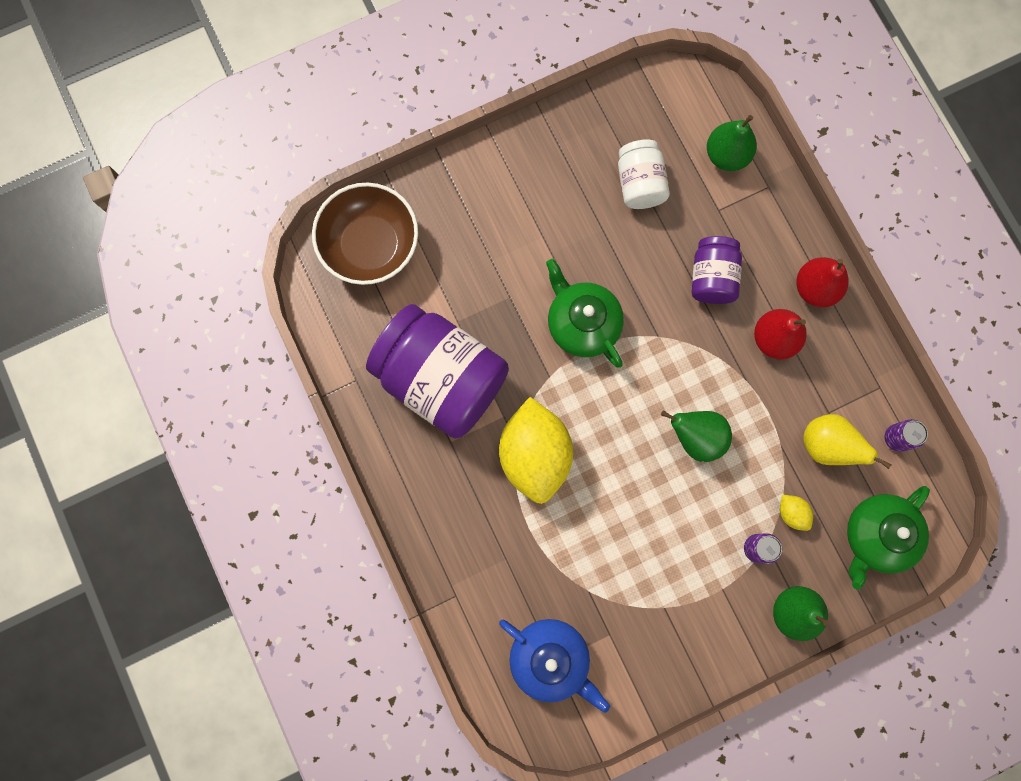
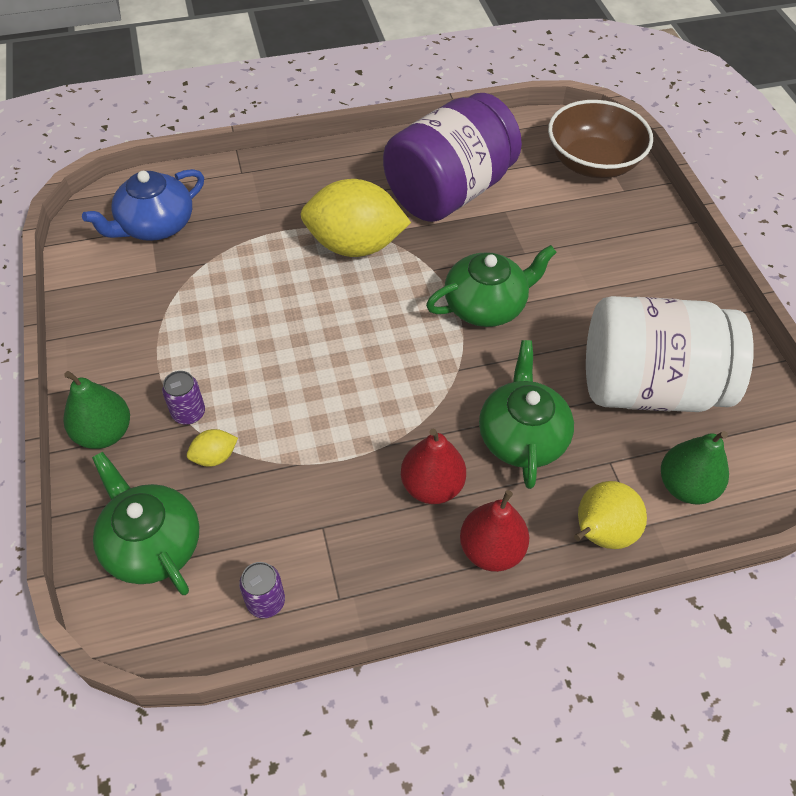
camera: 100 degrees right, 25 degrees down
white jar [618,139,670,209] -> white jar [586,296,754,412], size x1.93
green pear [661,411,732,462] -> none
purple jar [692,236,742,304] -> green teapot [479,340,574,489]
yellow pear [803,414,892,469] -> yellow pear moved to [574,481,647,549]

